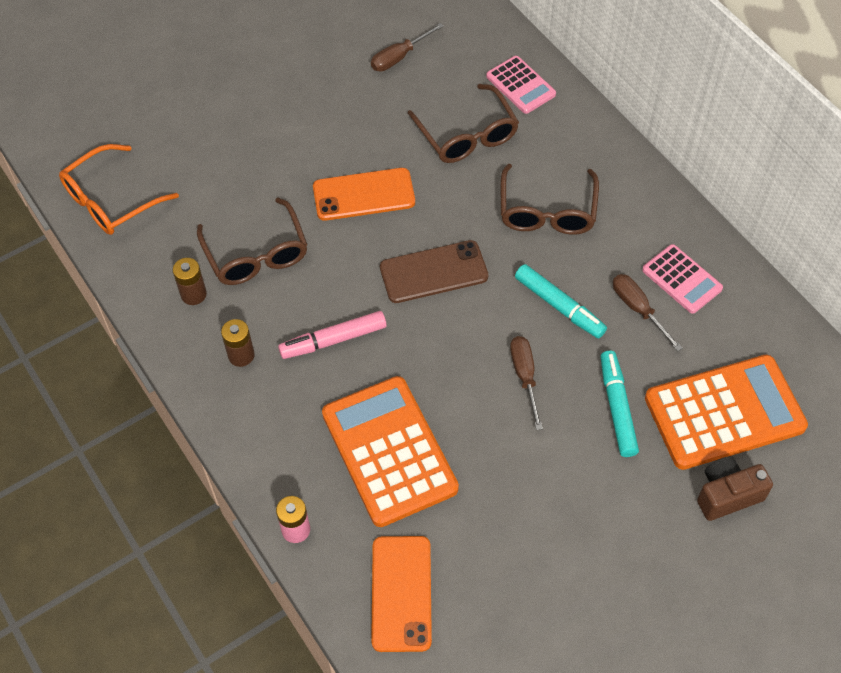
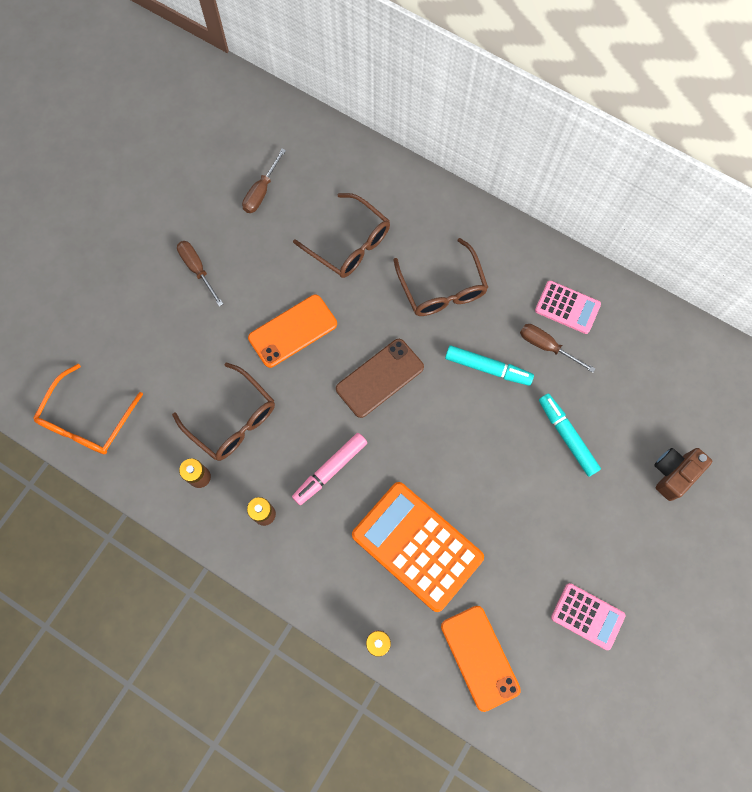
camera: 25 degrees left, 15 degrees up
pink calculator [486,56,556,114] -> pink calculator moved to [551,583,625,650]
brown screwdriver [510,336,543,430] -> brown screwdriver moved to [177,241,223,307]
orange calculator [645,355,808,470] -> none

